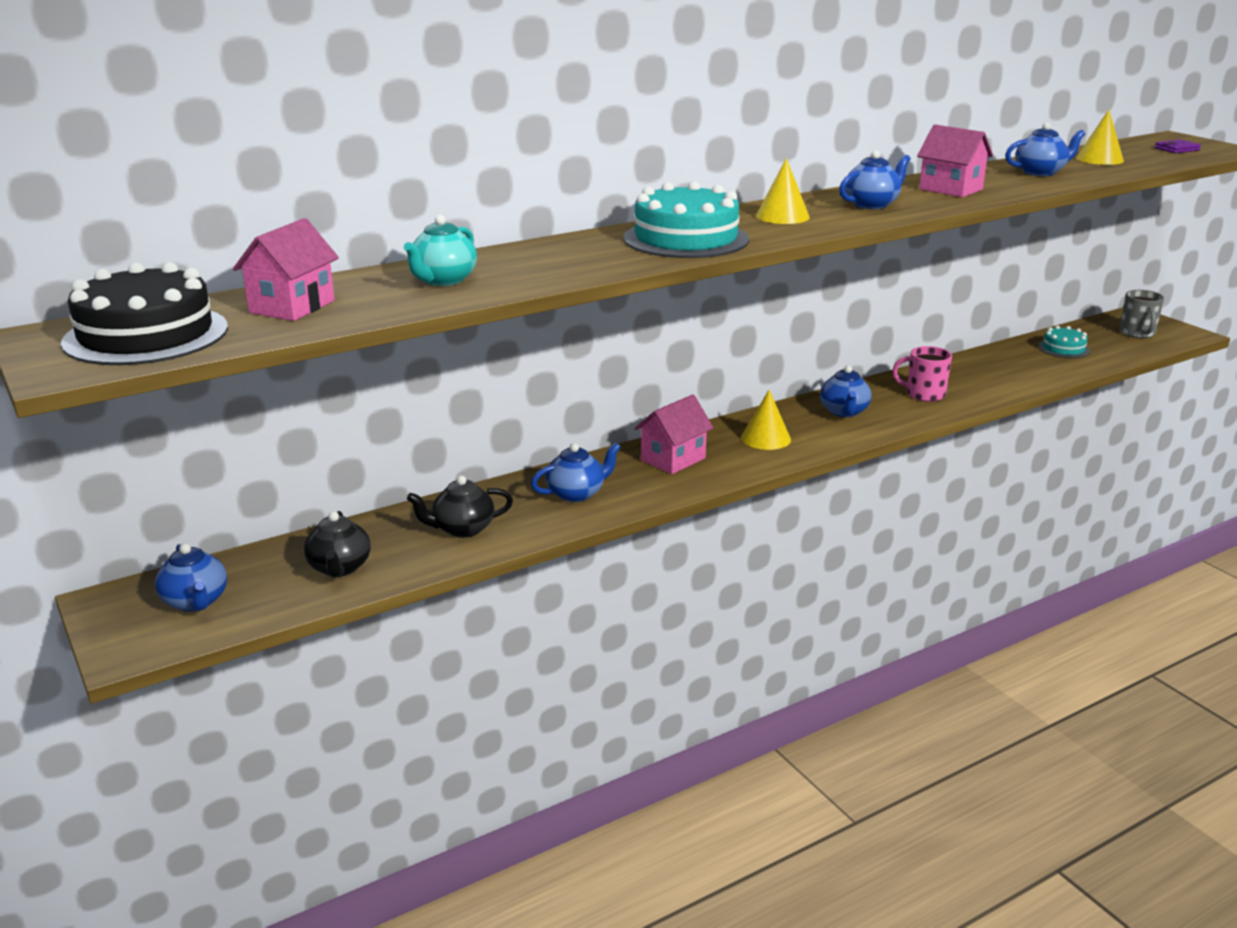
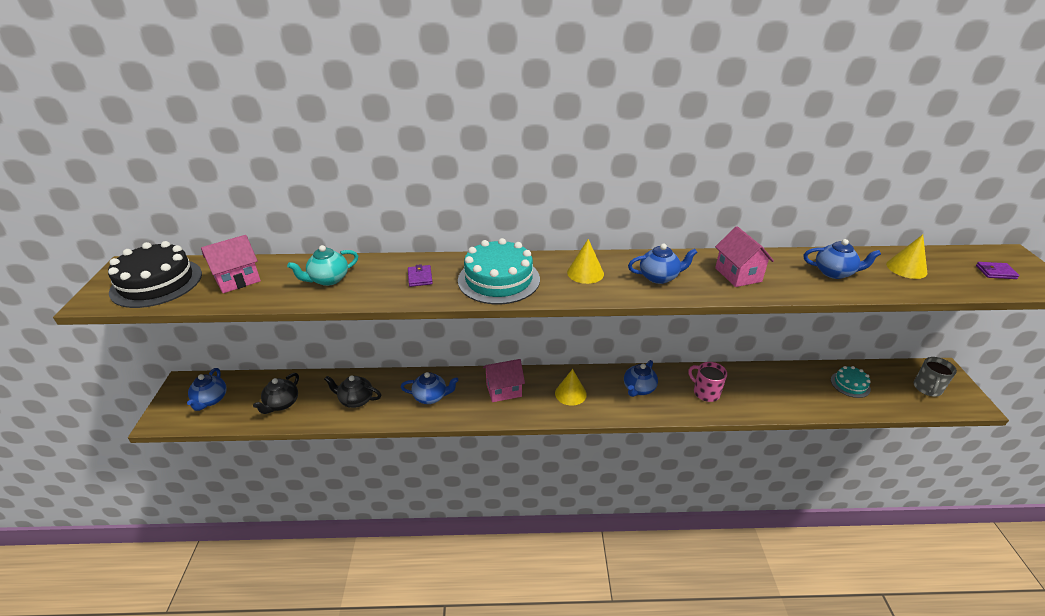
camera: 30 degrees right, 10 degrees up
none -> purple wallet [408,264,433,287]

